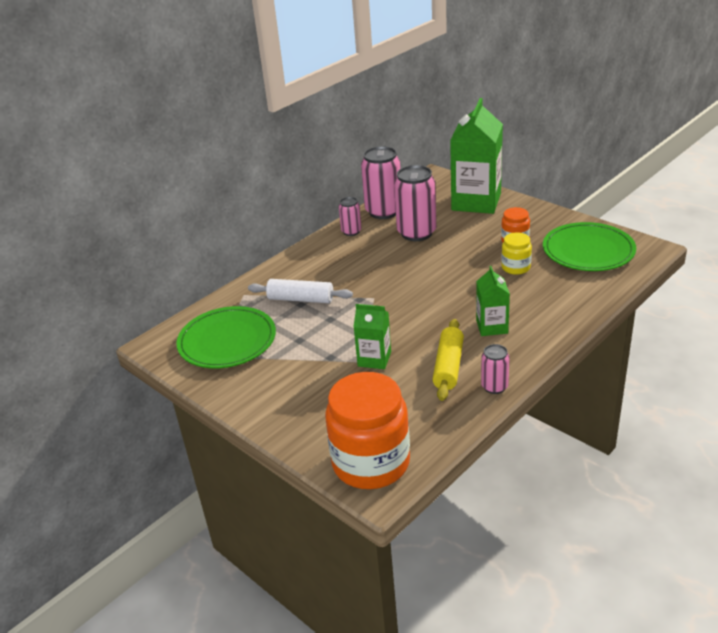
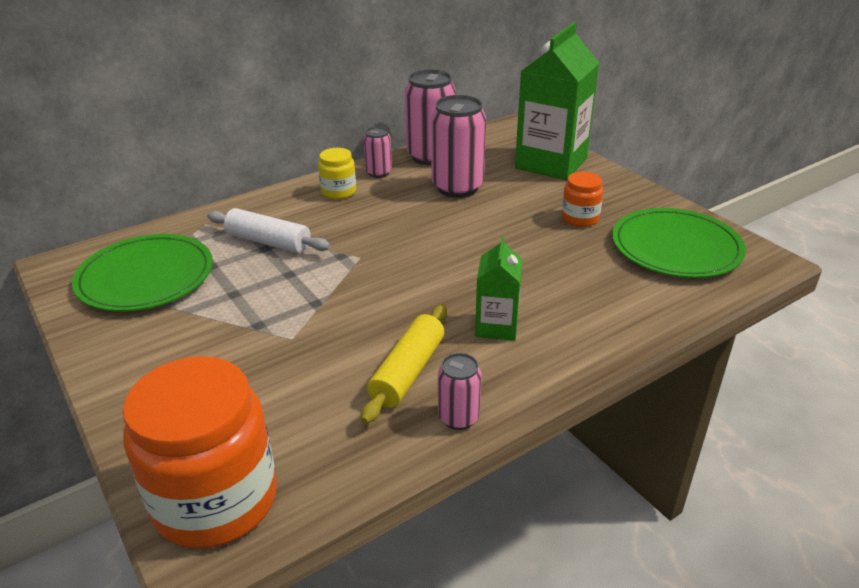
camera: 10 degrees right, 0 degrees up
green carton [354,304,391,369] -> none
yellow jar [501,232,532,275] -> yellow jar moved to [318,148,356,199]

